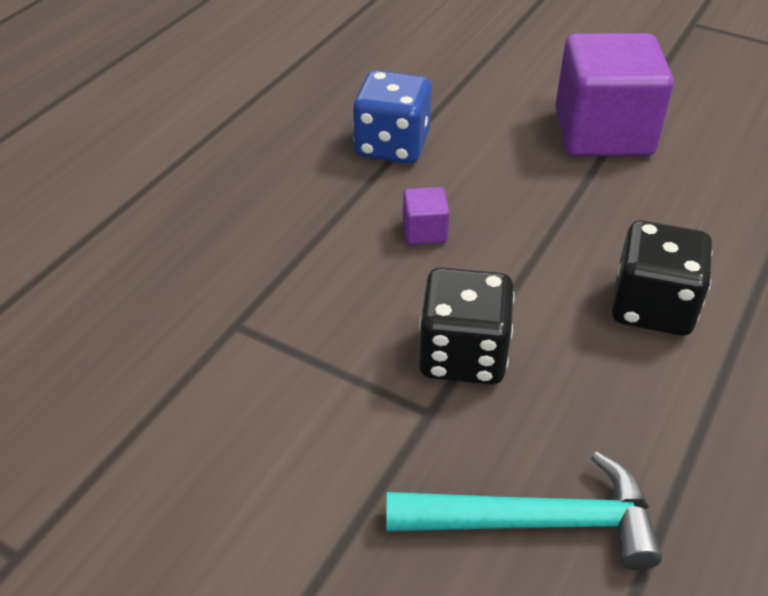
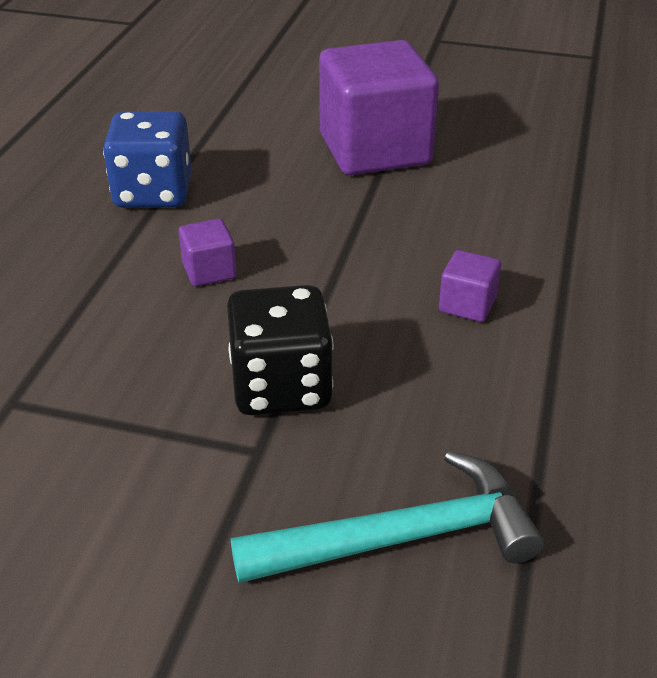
camera: 15 degrees left, 5 degrees down
black dice [612,220,713,336] -> purple cube [439,250,501,322]

